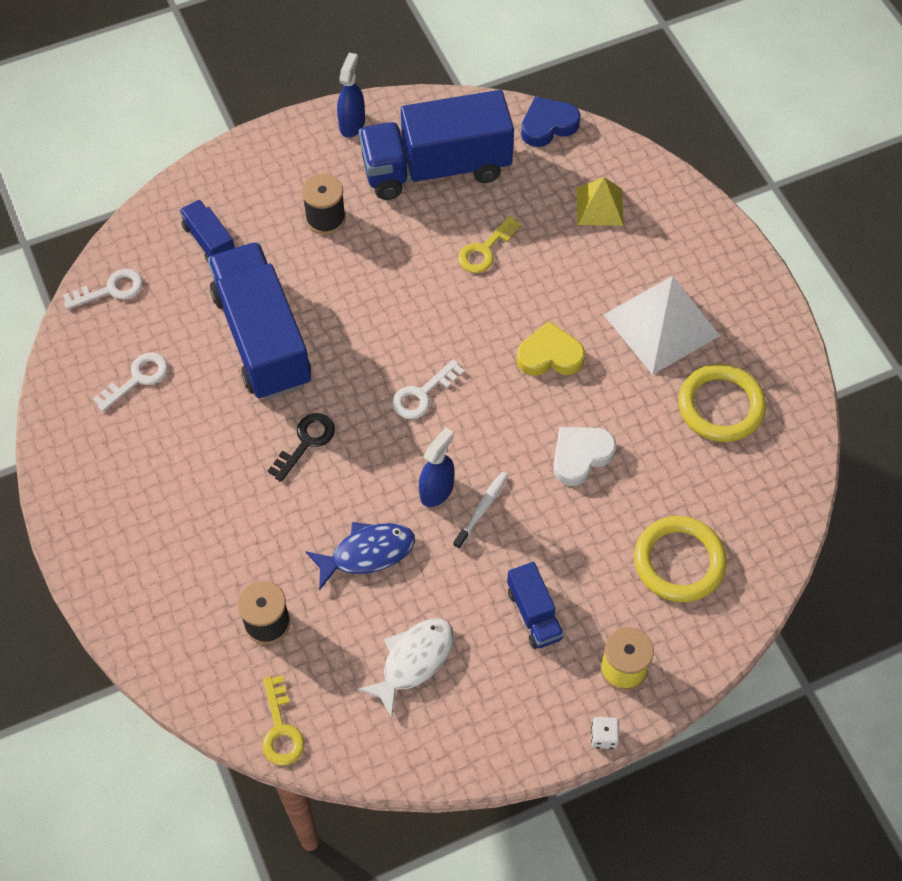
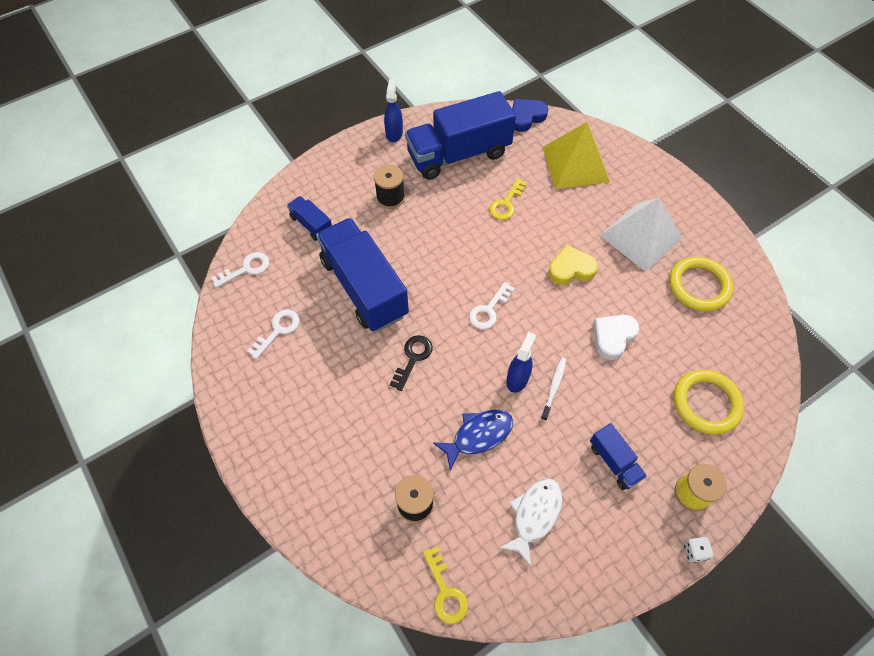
camera: 10 degrees left, 0 degrees up
yellow pyramid [577,177,624,226] -> yellow pyramid [543,122,610,189], size x1.75

